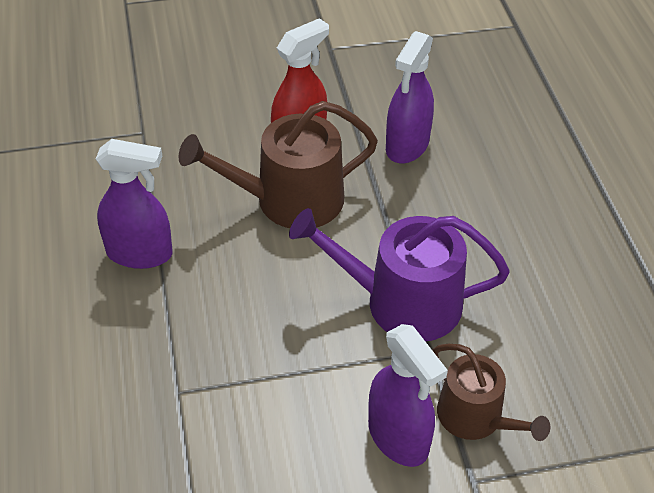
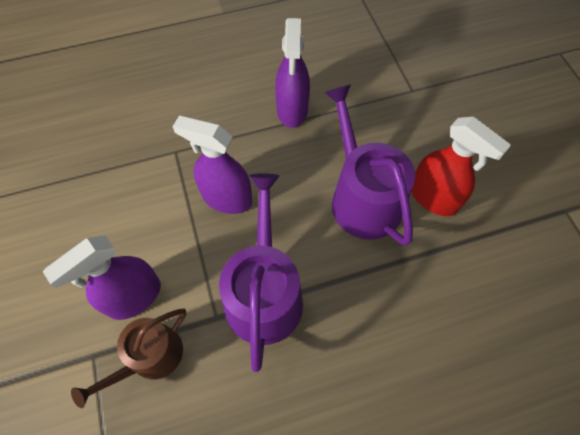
camera: 85 degrees right, 15 degrees up
brown watering can [179,101,378,228] -> purple watering can [325,85,415,246]
purple spray bottle [386,31,434,164] -> purple spray bottle moved to [173,115,252,214]

